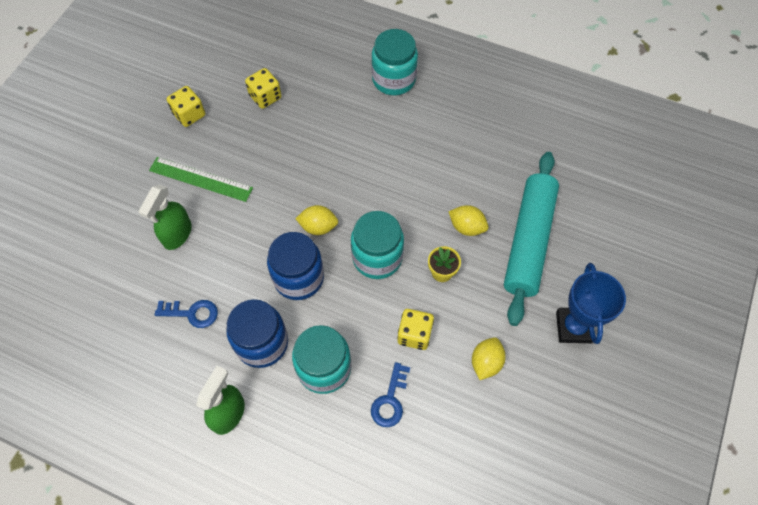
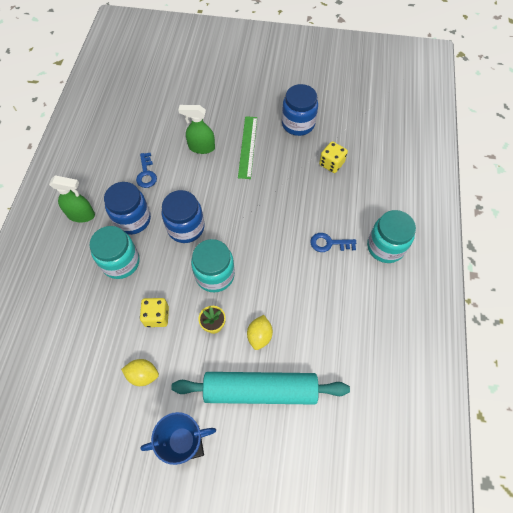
camera: 75 degrees right, 0 degrees up
yellow dice [167,86,205,127] -> blue jar [282,84,318,136]
yellow lemon [295,205,338,235] -> none
blue key [371,362,410,427] -> blue key moved to [310,233,356,252]

